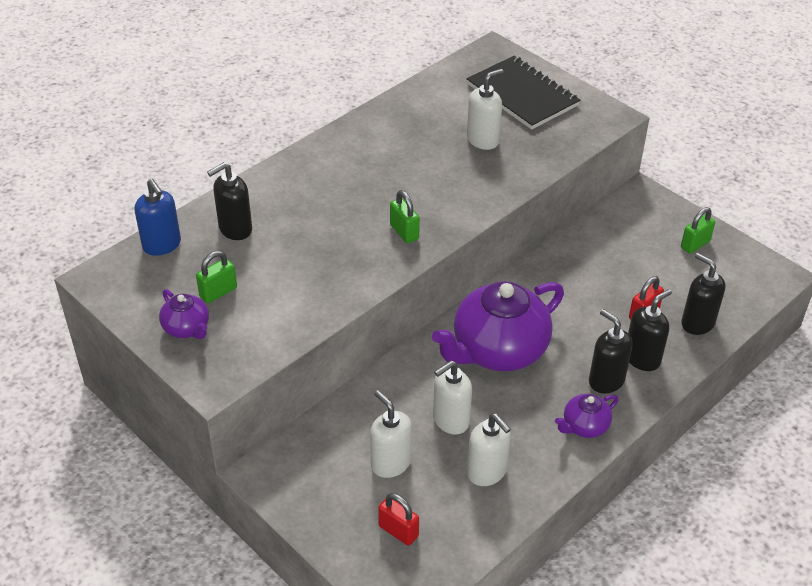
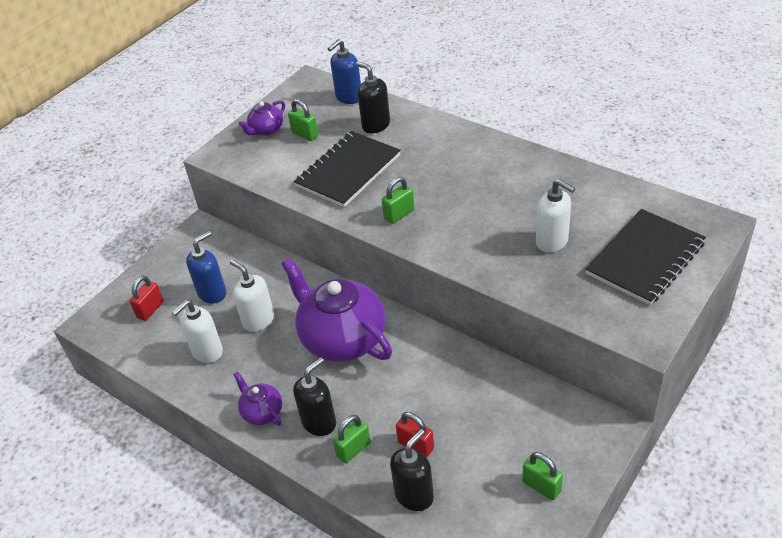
camera: 85 degrees right, 0 degrees up
white soap dispenser [370,390,412,478] -> blue soap dispenser [186,231,226,303]
black soap dispenser [628,289,672,371] -> green padlock [333,415,371,463]
none -> black notebook [294,131,401,207]

